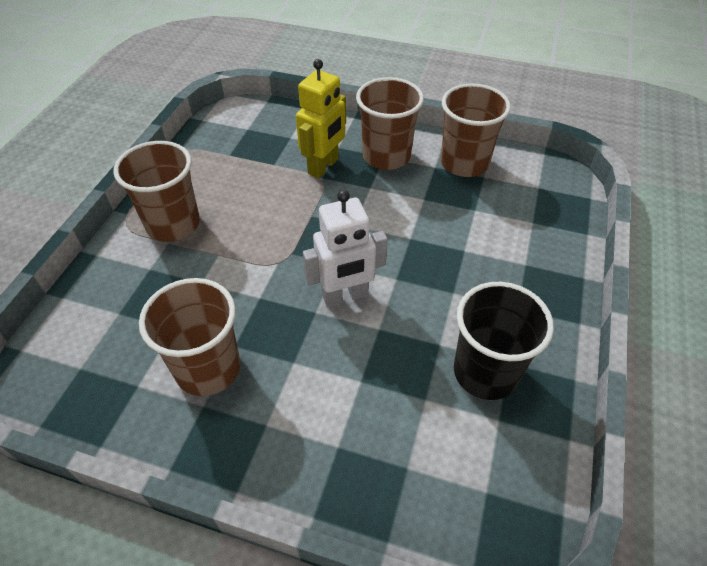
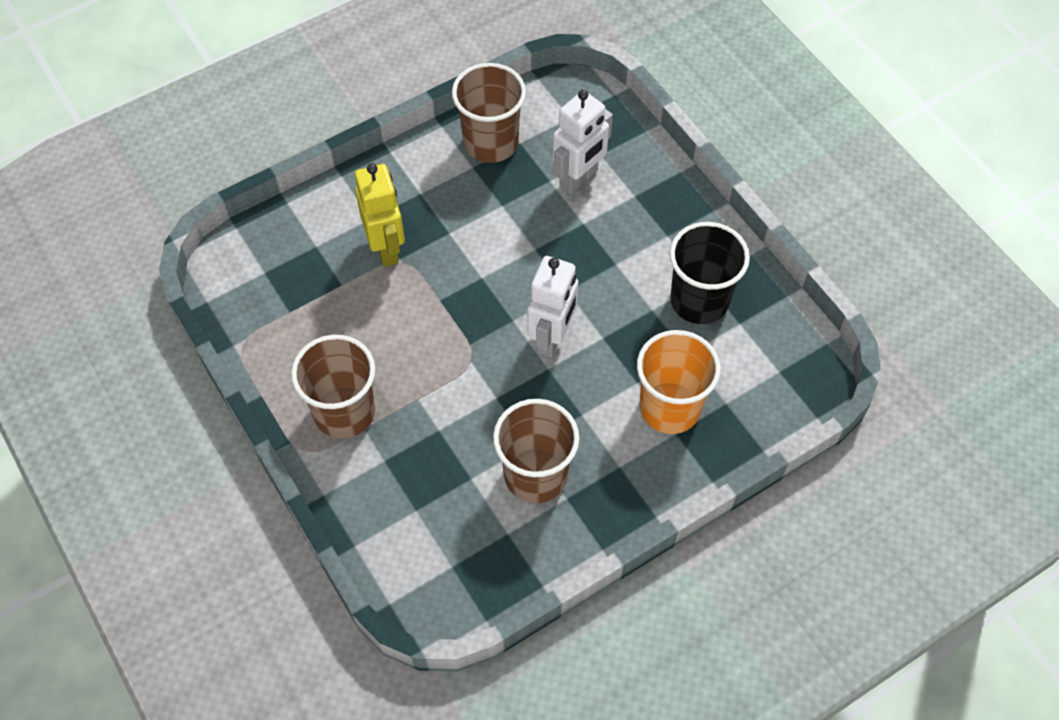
camera: 50 degrees left, 10 degrees up
brown cup [356,77,424,170] -> none
none -> white robot [553,90,613,194]
none -> orange cup [637,330,721,434]

